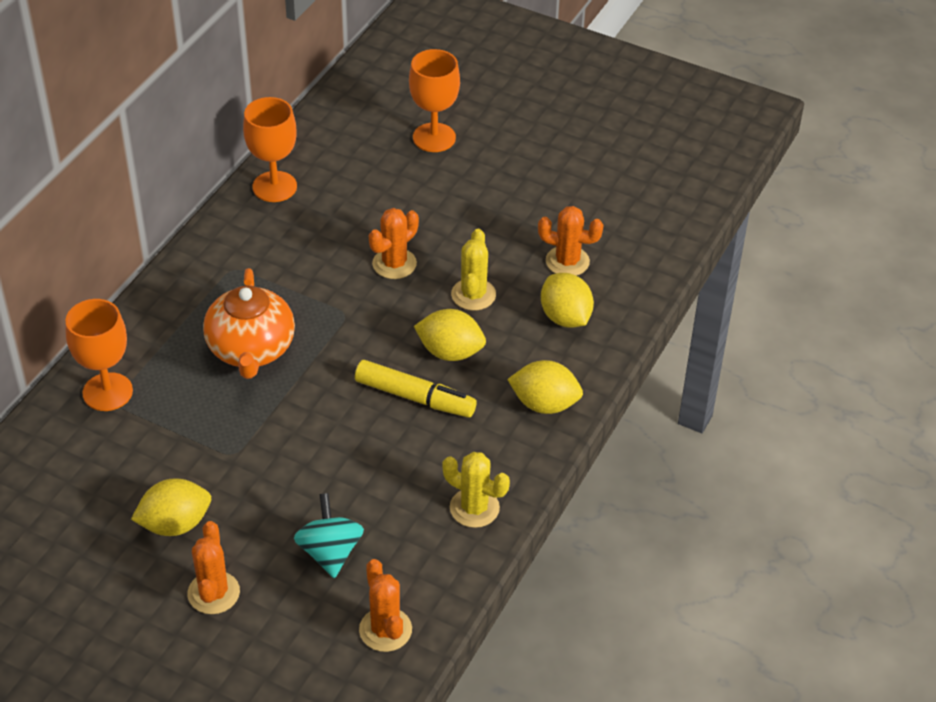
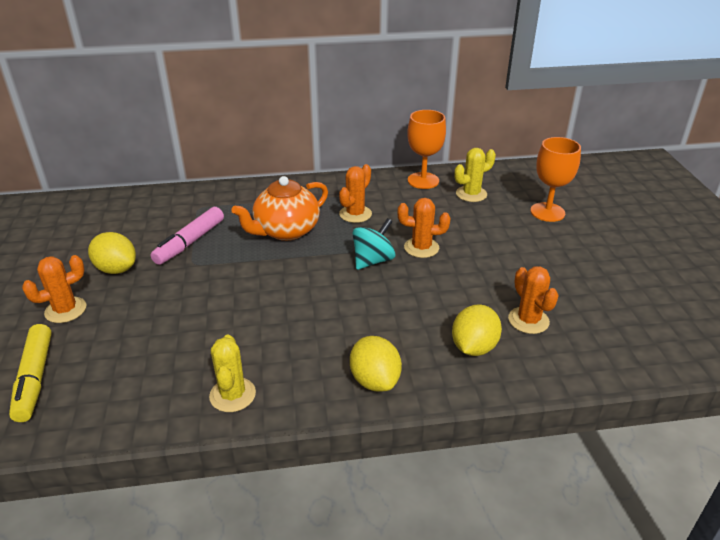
camera: 55 degrees right, 10 degrees down
orange goblet [65,299,133,411] -> none
turquoise spinning top [294,493,364,578] -> turquoise spinning top moved to [353,218,395,270]
yellow marker [355,360,477,418] -> yellow marker moved to [9,324,52,422]
orange cactus [359,559,412,652] -> orange cactus moved to [339,164,372,223]
yellow lemon [414,309,486,361] -> none
yellow cactus [451,229,496,310] -> yellow cactus moved to [455,148,496,202]
none -> pink marker [150,207,224,265]

